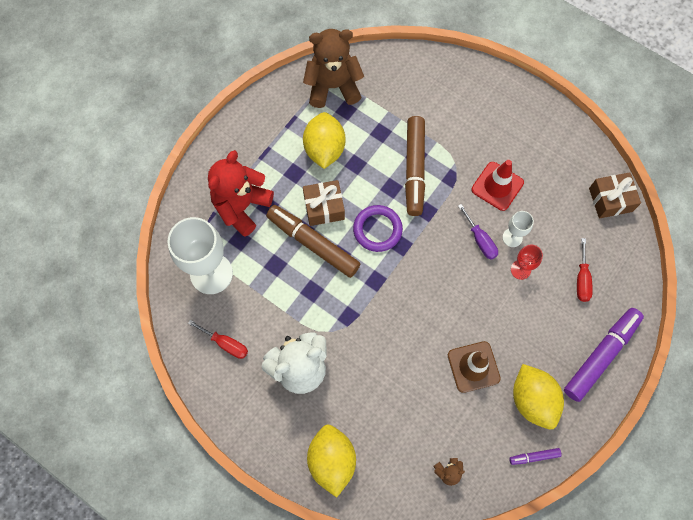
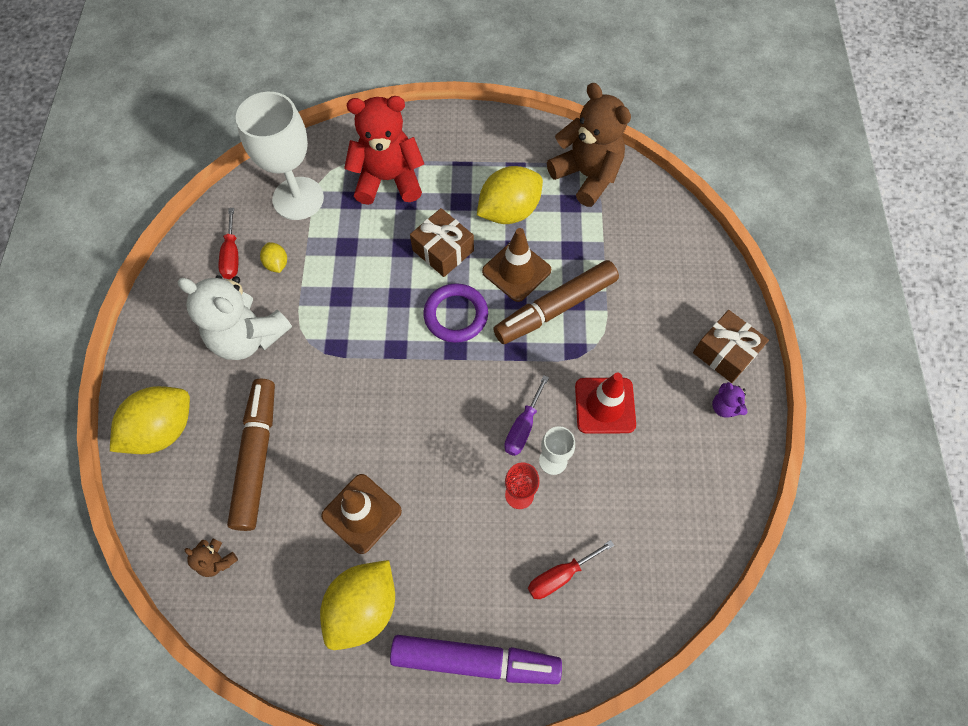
camera: 55 degrees right, 5 degrees down
brown marker [266,205,360,278] -> brown marker moved to [227,379,275,531]
purple marker [509,448,562,465] -> none
brown gift [589,172,641,218] -> brown gift moved to [693,310,769,383]
none -> yellow lemon [260,242,287,273]
none -> brown traffic cone [482,228,551,302]
none -> purple teddy bear [712,382,748,418]

